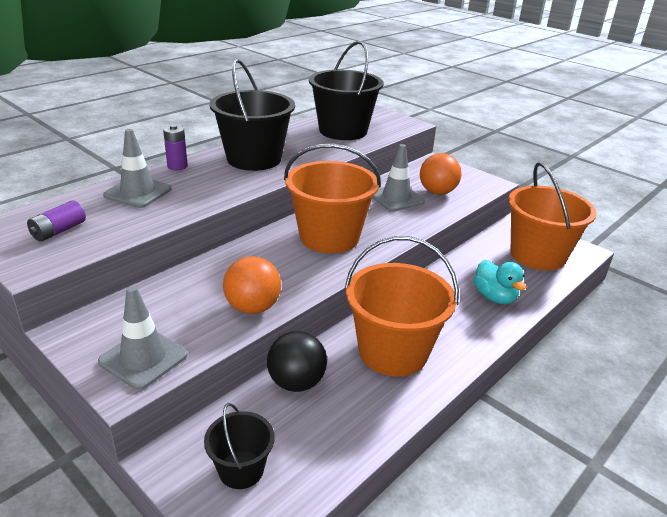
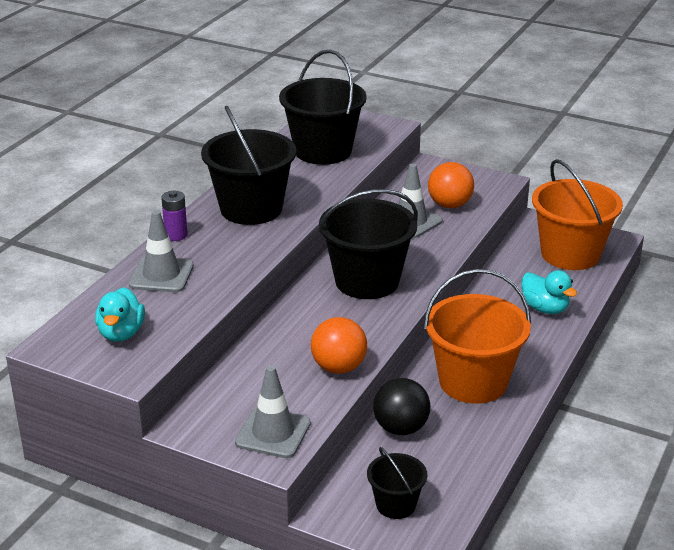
camera: 15 degrees left, 0 degrees up
purple battery [27,200,86,242] -> turquoise duck [95,287,145,342]
orange bucket [284,144,381,253] -> black bucket [318,189,418,299]

